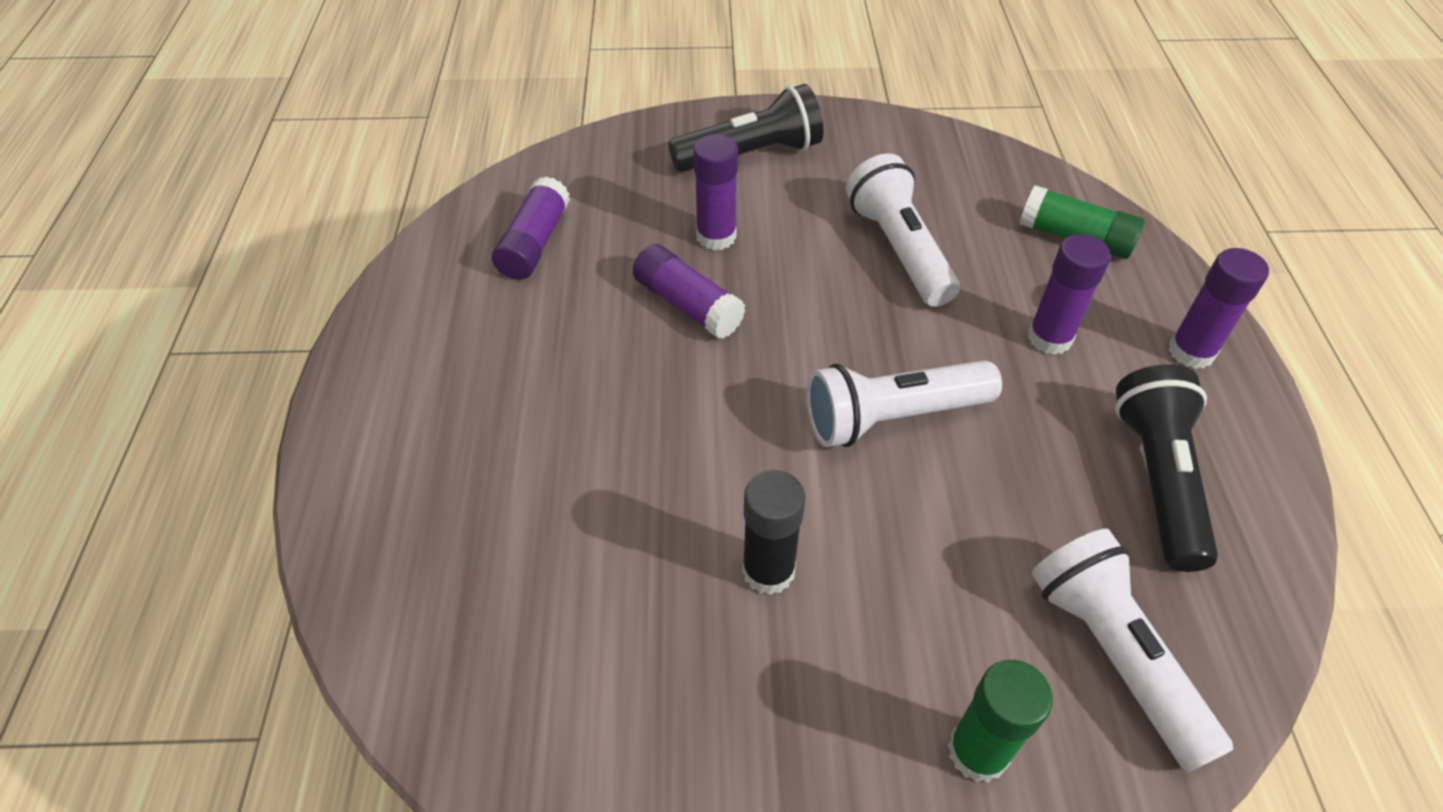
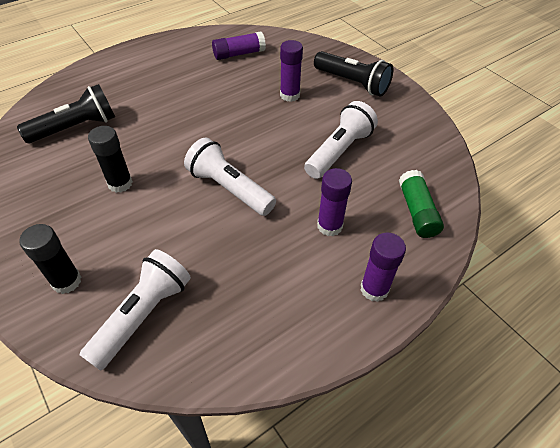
camera: 55 degrees right, 0 degrees up
purple glue stick [633,244,746,339] -> none
green glue stick [948,660,1053,782] -> black glue stick [19,224,81,294]
black flashlight [1115,364,1218,572] -> black flashlight moved to [17,84,115,143]

